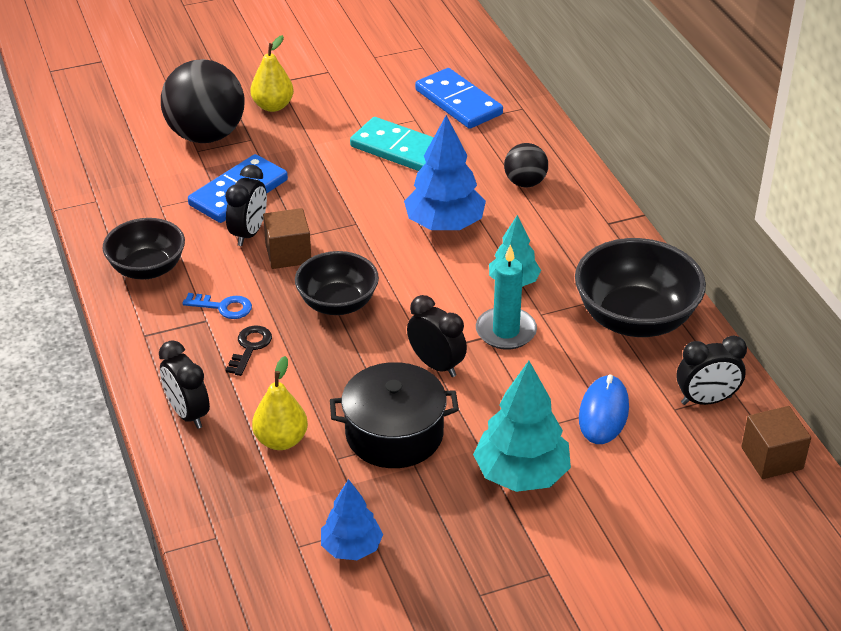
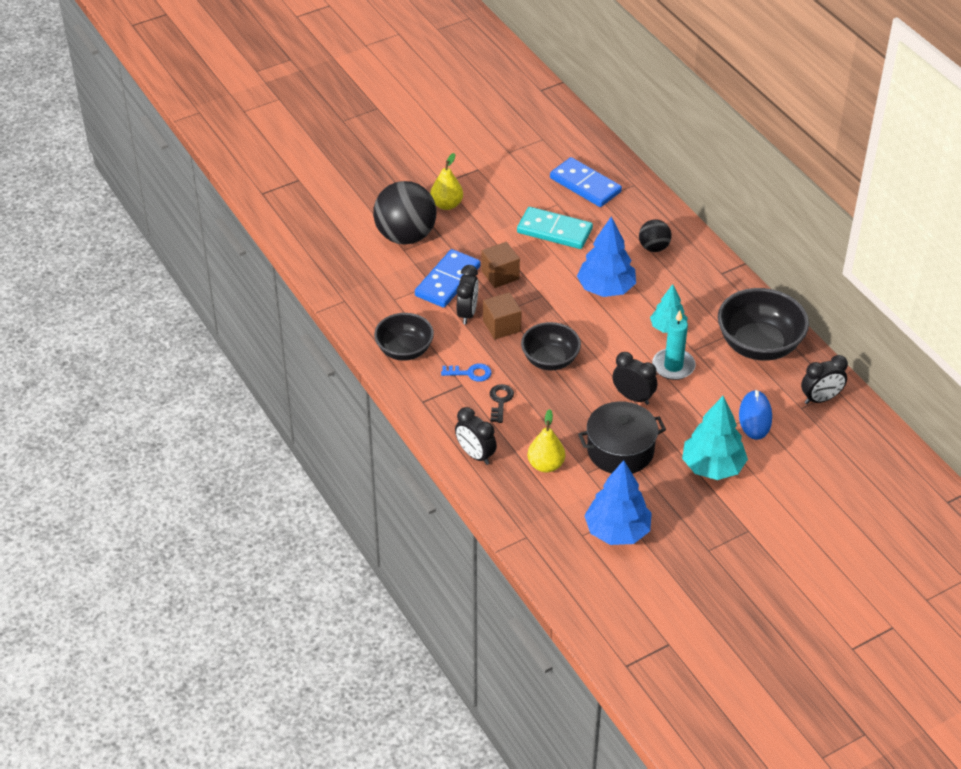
camera: 10 degrees left, 5 degrees up
blue tree [321,479,383,560] -> blue tree [584,460,652,545], size x1.62
brown cube [741,406,811,479] -> brown cube moved to [481,242,520,288]

